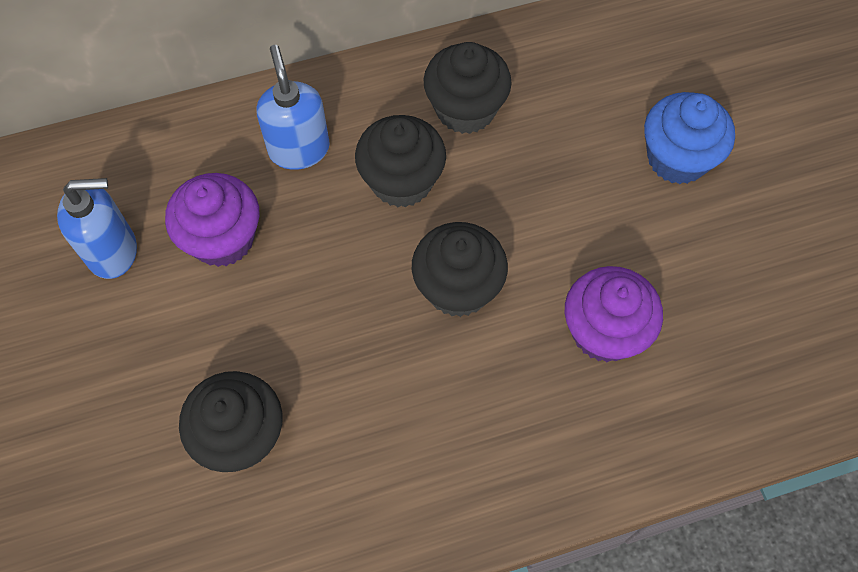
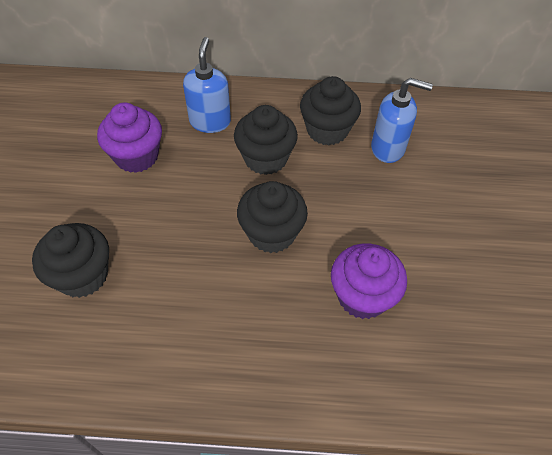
camera: 20 degrees right, 10 degrees down
blue soap dispenser [57,178,137,279] -> blue soap dispenser moved to [371,78,433,163]
blue cupcake [644,92,735,184] -> none

